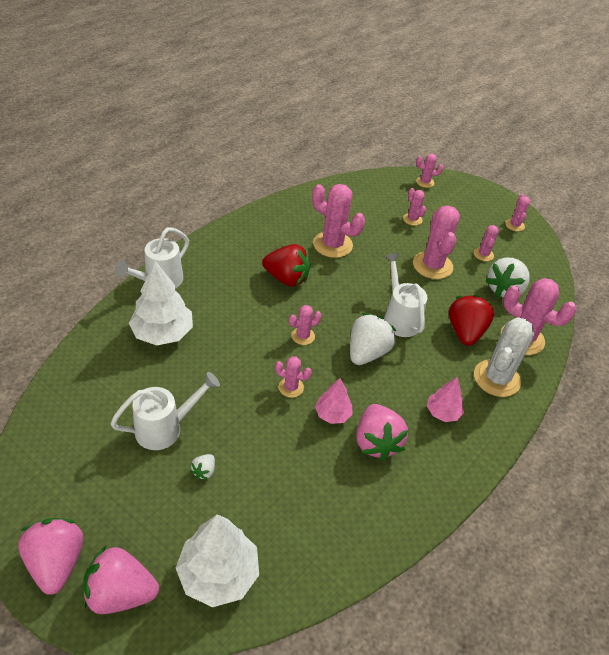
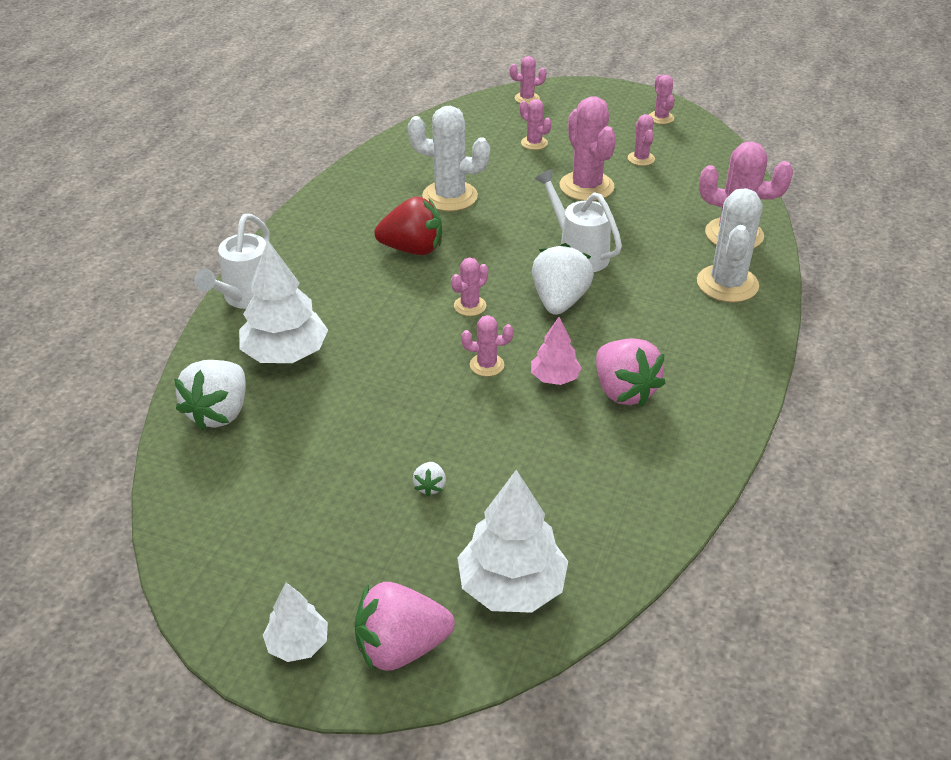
camera: 15 degrees left, 5 degrees down
pink strawberry [18,518,83,595] -> white tree [263,582,328,662]
white watering can [110,372,220,450] -> none
pink cactus [312,184,365,258] -> white cactus [408,106,490,211]
pink tree [427,377,464,422] -> none
red strawberry [449,294,494,346] -> none
white strawberry [485,258,530,298] -> white strawberry moved to [174,360,246,430]

